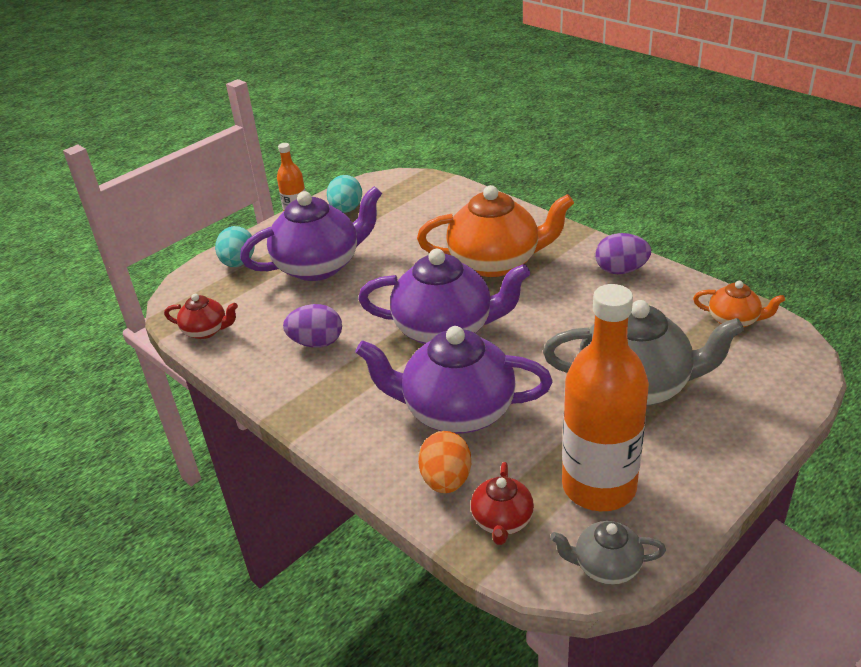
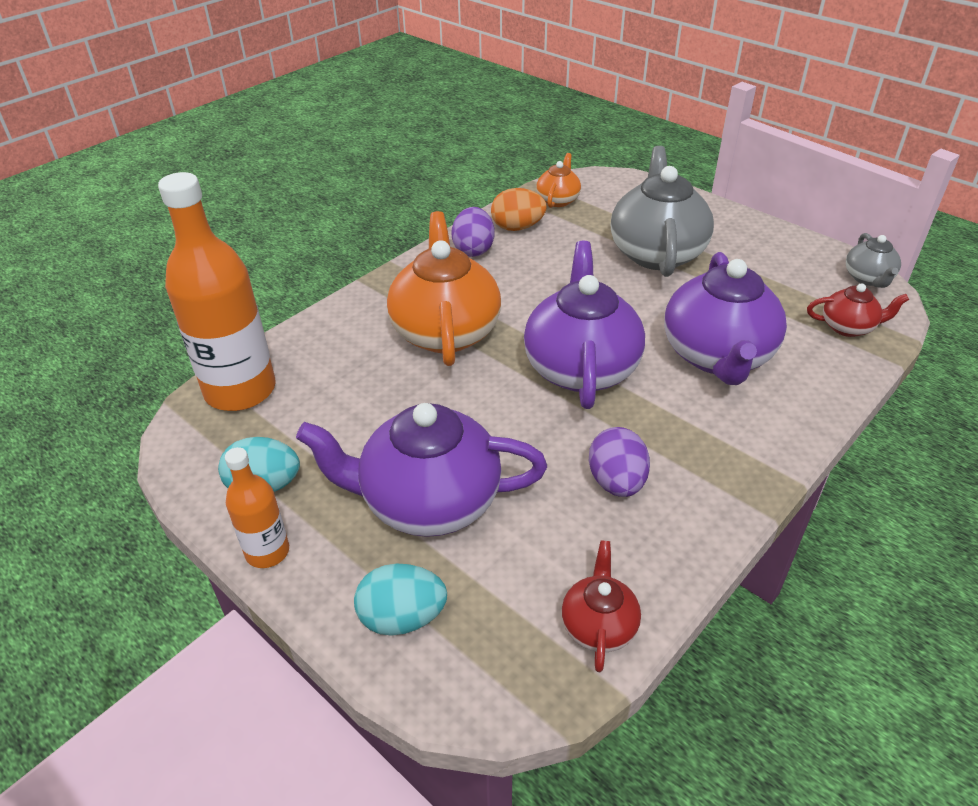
camera: 95 degrees left, 5 degrees up
purple teapot [240,186,382,281] -> purple teapot turned 60 degrees counterclockwise [296,403,547,537]
orange egg [418,431,471,493] -> orange egg moved to [491,188,547,231]
orange bottle [562,284,649,511] -> orange bottle moved to [158,172,276,411]

